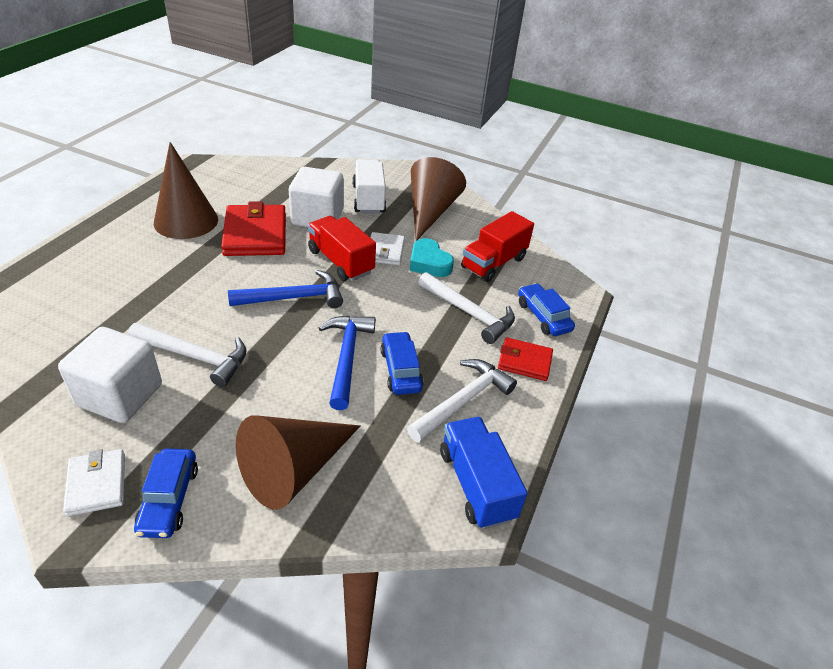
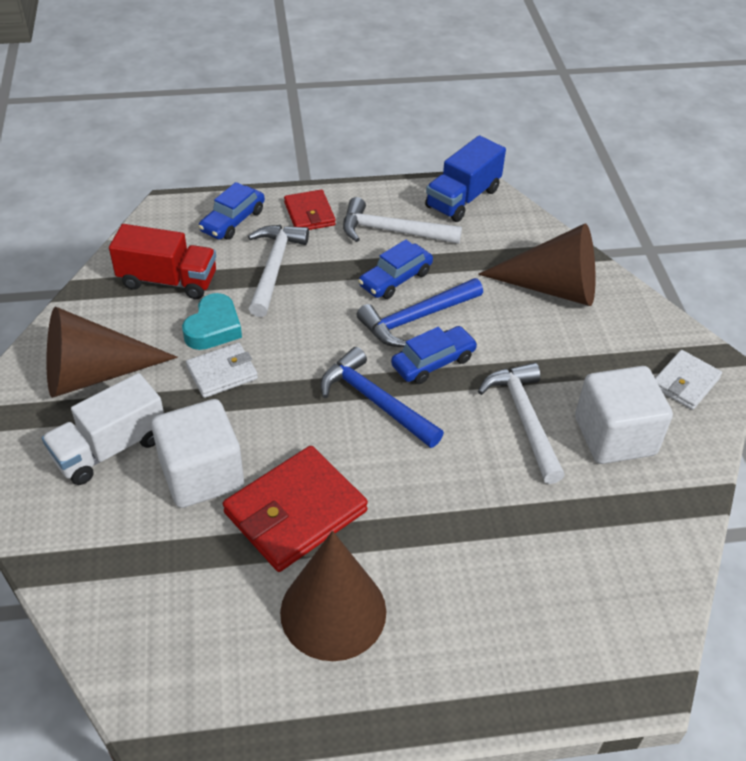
camera: 120 degrees left, 5 degrees up
blue car [134,449,198,538] -> blue car moved to [391,326,478,384]
red truck [308,216,376,281] -> none

